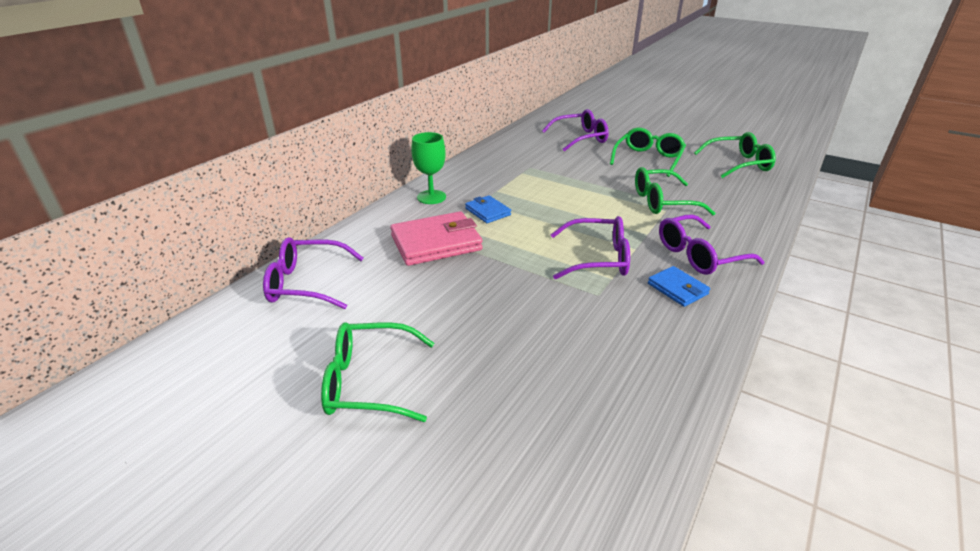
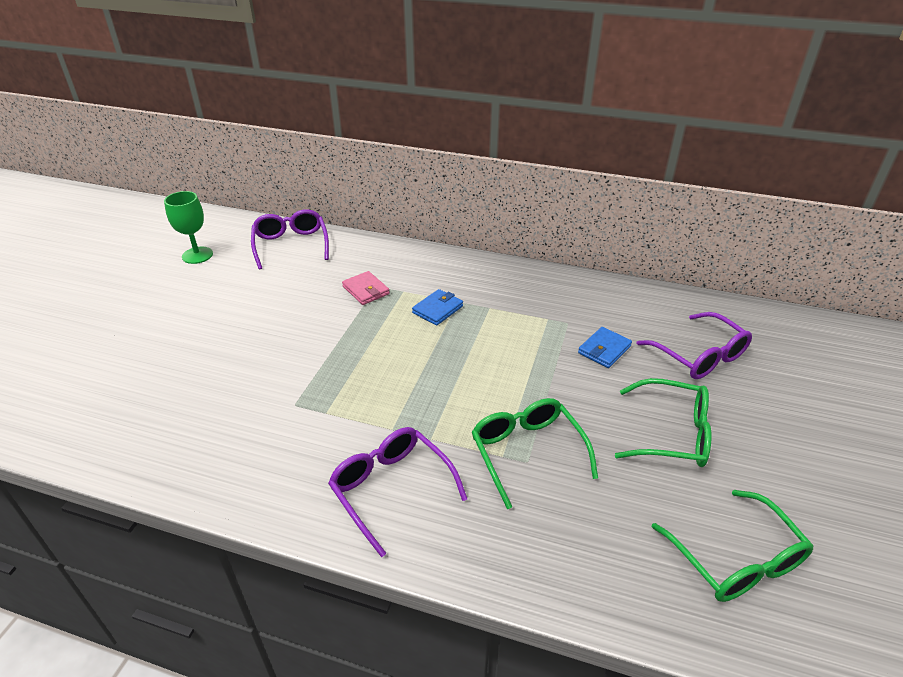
camera: 75 degrees right, 5 degrees up
green glasses [321,322,434,422] -> none
pink wallet [390,211,483,266] -> pink wallet [342,271,390,305], size x0.54
green goblet [411,132,446,204] -> green goblet moved to [164,191,213,264]
purple glasses [550,216,630,279] -> none
blue wallet [648,266,710,307] -> blue wallet moved to [578,327,632,368]

